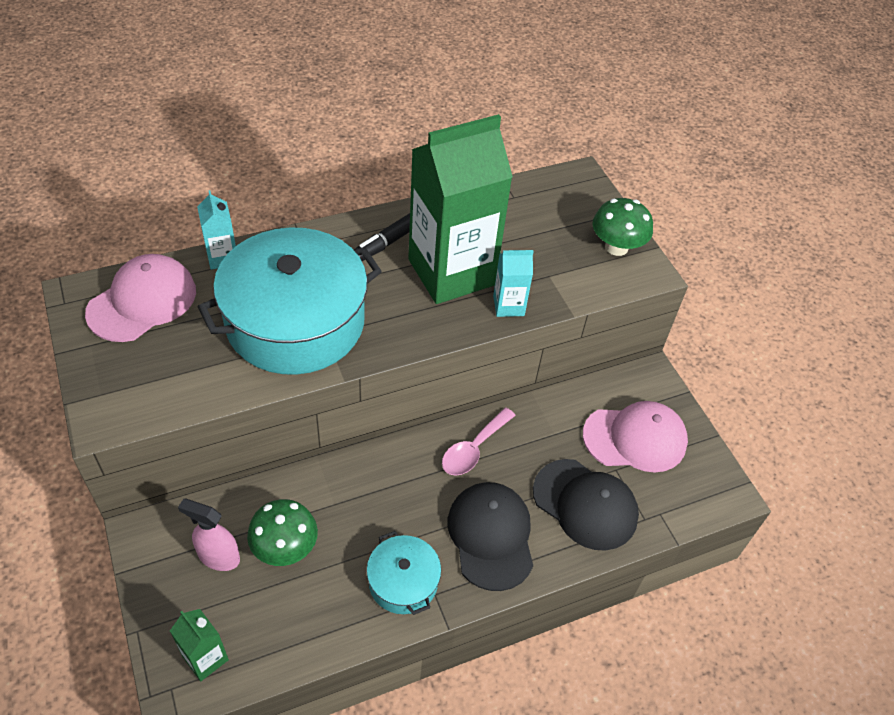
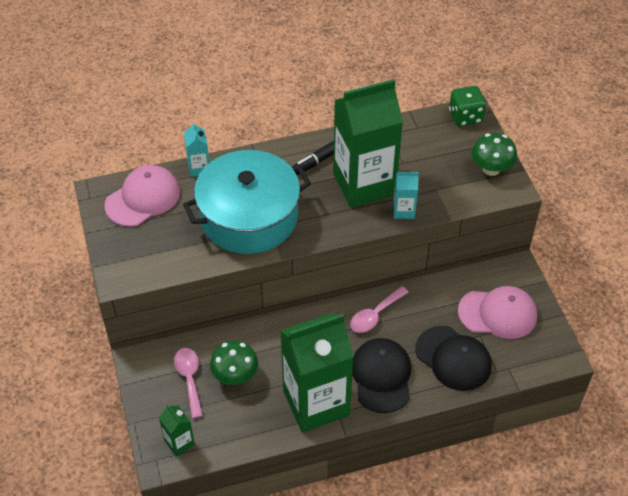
camera: 10 degrees right, 0 degrees up
pink spray bottle [178,499,240,571] -> pink spoon [174,348,203,418]
turquoise pot [366,531,441,615] -> green carton [280,313,354,433]
none -> green dice [449,86,486,126]

